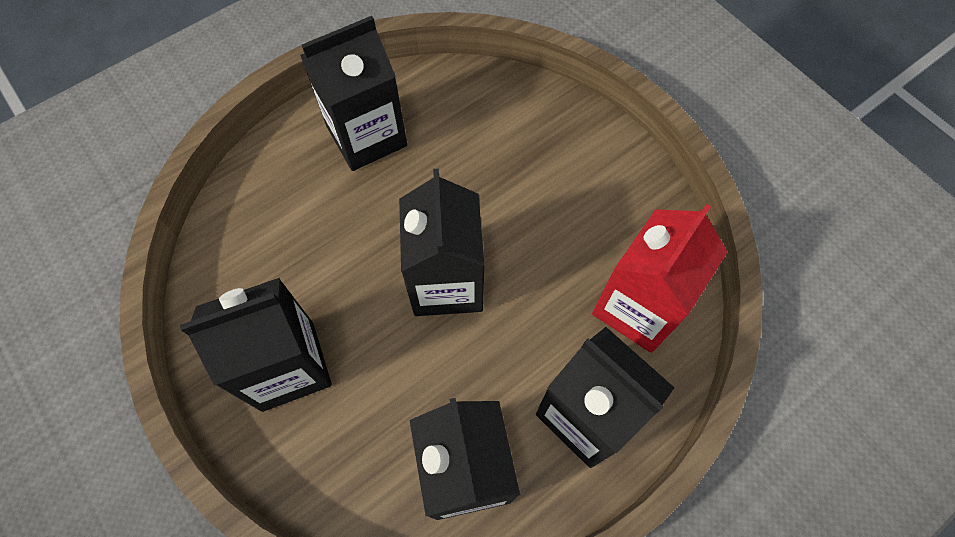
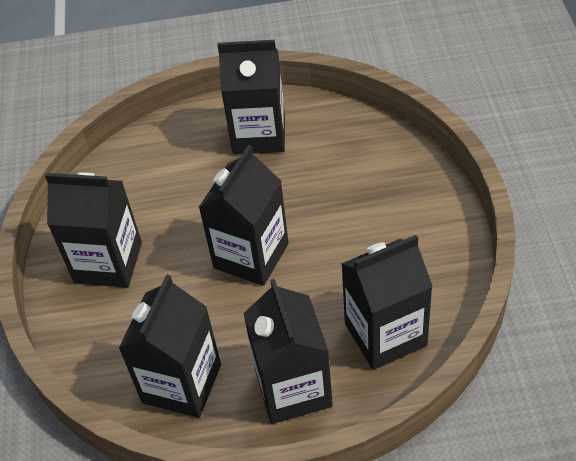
camera: 35 degrees right, 15 degrees down
red carton [592,204,727,353] -> black carton [341,235,433,370]

